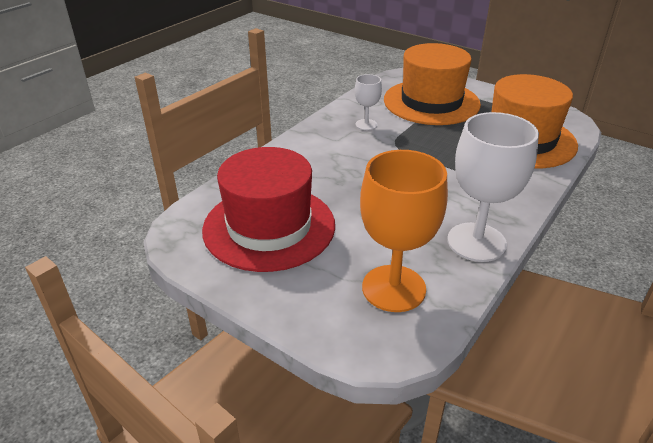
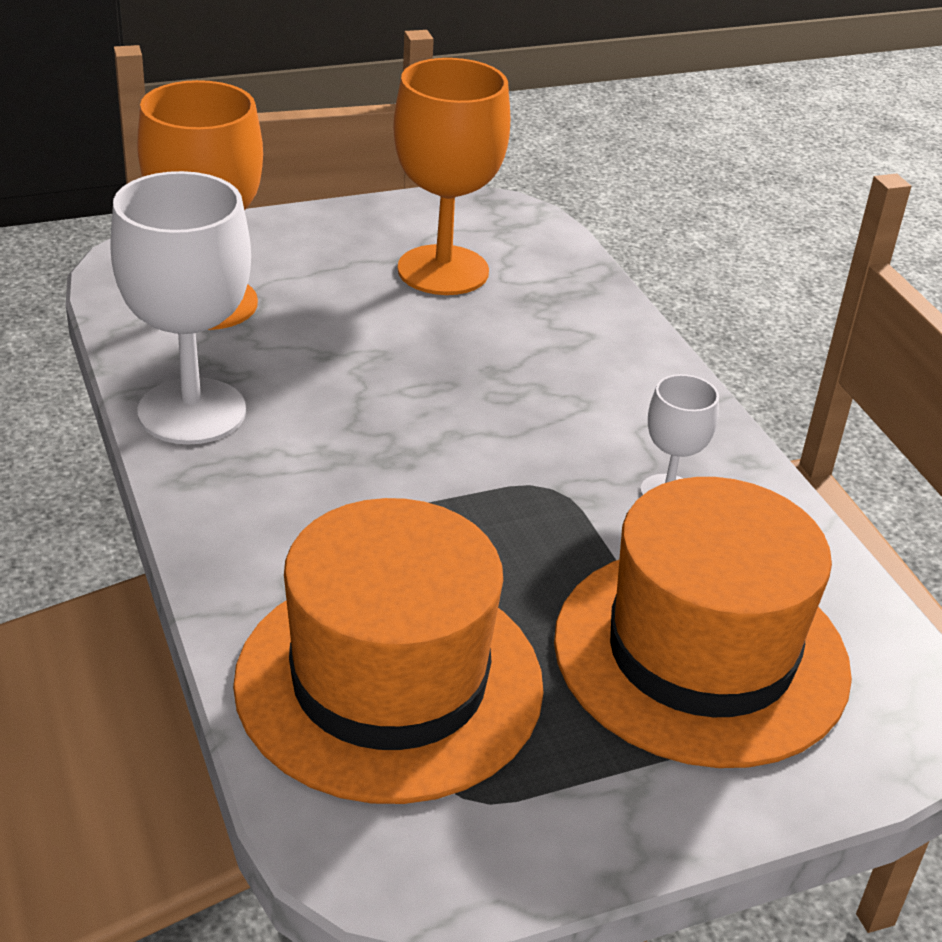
camera: 120 degrees right, 0 degrees up
red hat [202,147,335,272] -> orange goblet [393,58,510,295]

